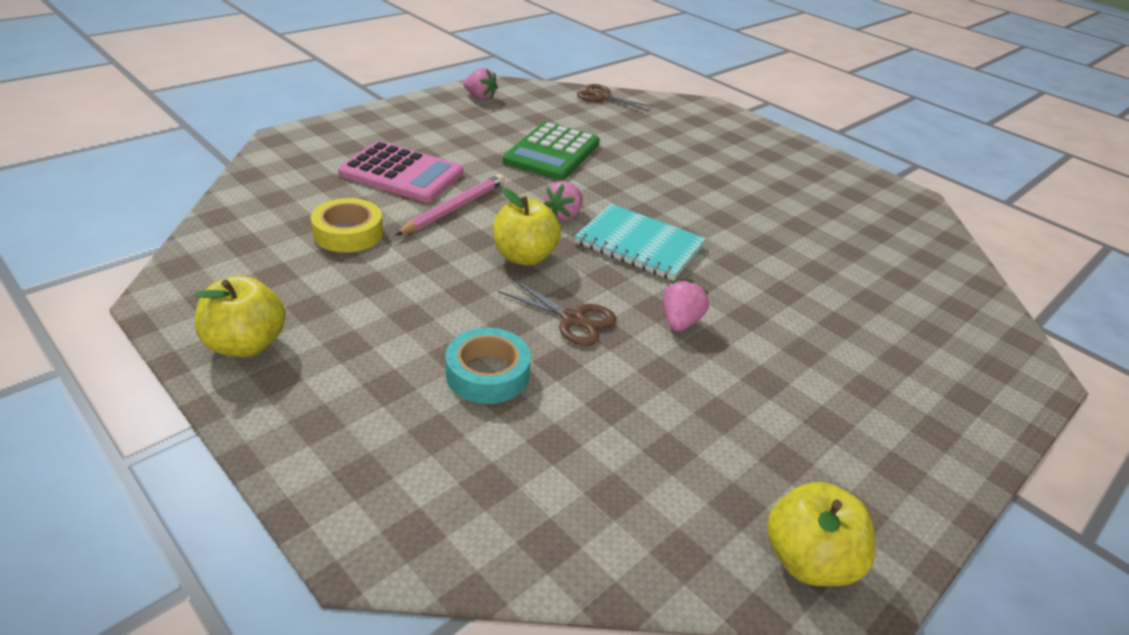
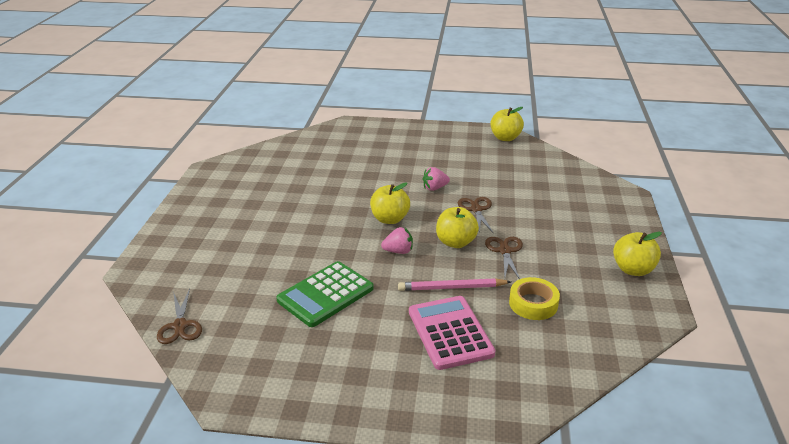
camera: 125 degrees left, 5 degrees down
turquoise tape [446,328,531,404] -> none
pink strawberry [463,68,498,100] -> none
green calculator [503,122,600,180] -> green calculator turned 150 degrees clockwise [276,261,374,327]
turquoise notebook [574,204,706,281] -> yellow apple [370,182,410,224]
none -> brown scissors [485,237,523,279]

